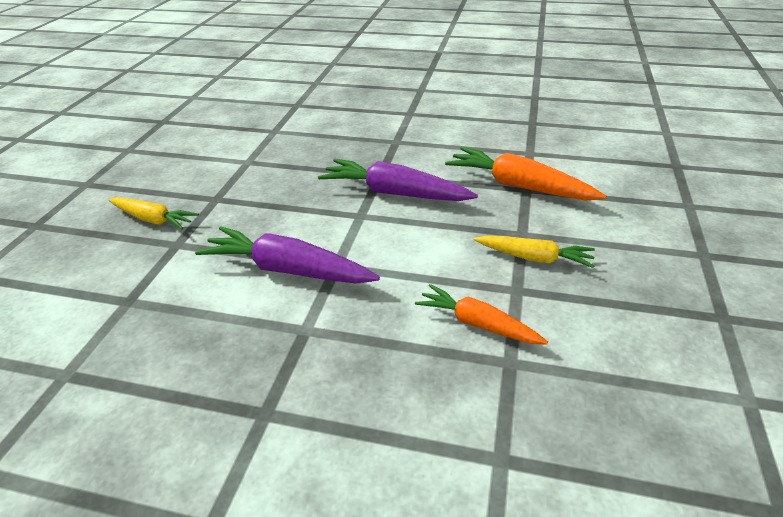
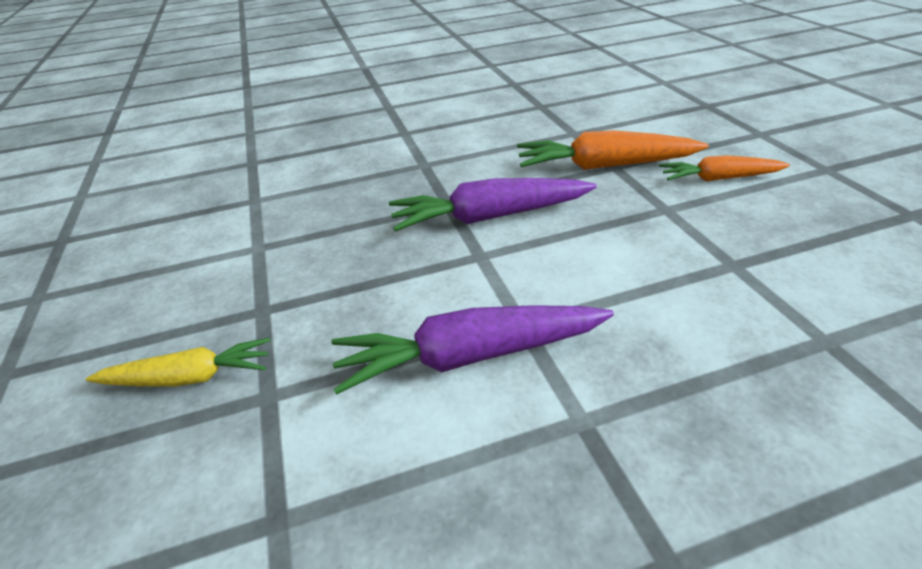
camera: 30 degrees left, 0 degrees up
orange carrot [415,284,548,344] -> orange carrot moved to [659,155,790,182]
yellow carrot [473,235,595,268] -> none

